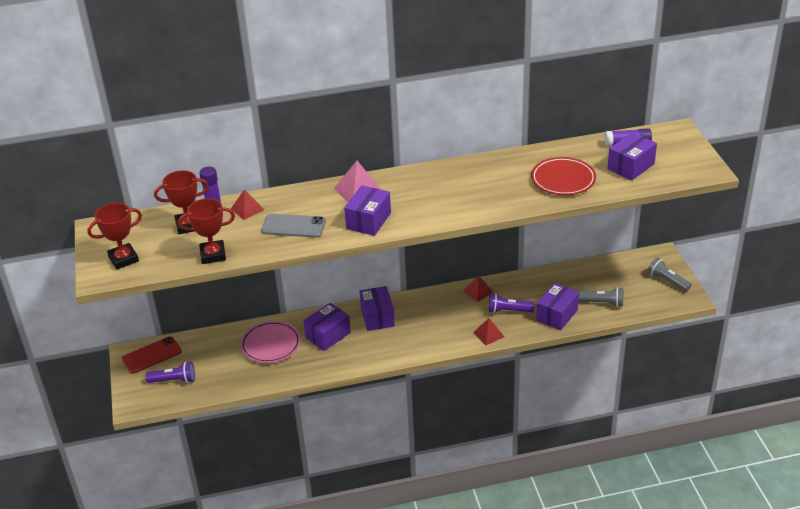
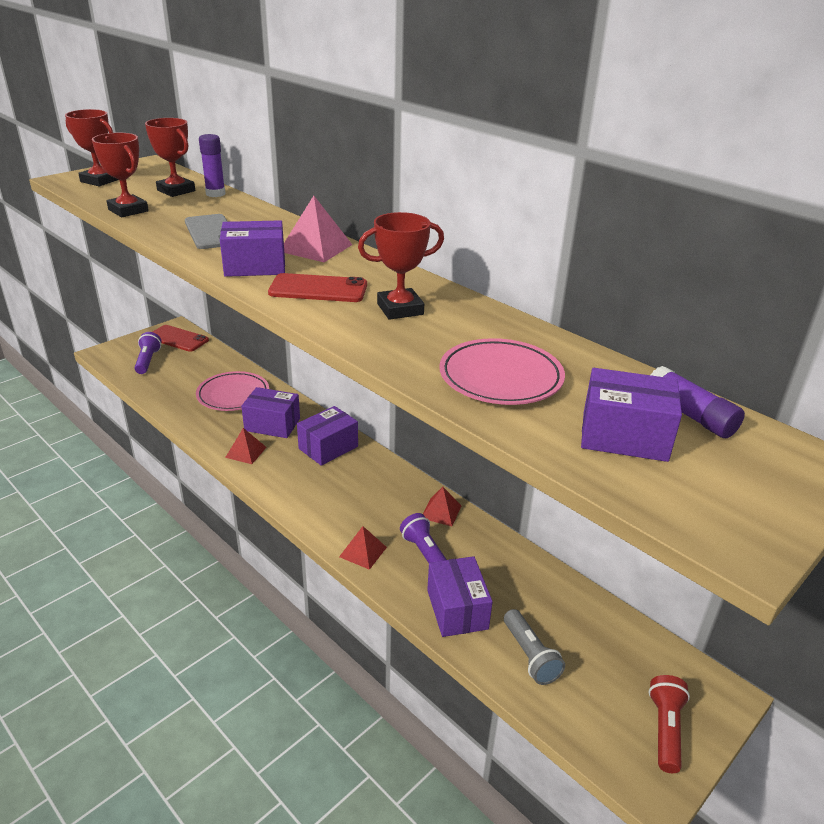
camera: 55 degrees right, 5 degrees down
purple flashlight [145,362,195,383] -> purple flashlight turned 150 degrees counterclockwise [135,332,162,374]
red pyramid [231,189,264,220] -> red pyramid moved to [225,428,266,464]
red plate [531,157,596,195] -> pink plate [439,338,565,405]
purple box [536,283,579,330] -> purple box turned 75 degrees clockwise [427,556,493,637]
grey flashlight [648,257,691,292] -> red flashlight [648,675,690,773]
none -> red phone [268,273,367,302]
none -> red trophy [358,212,444,320]

